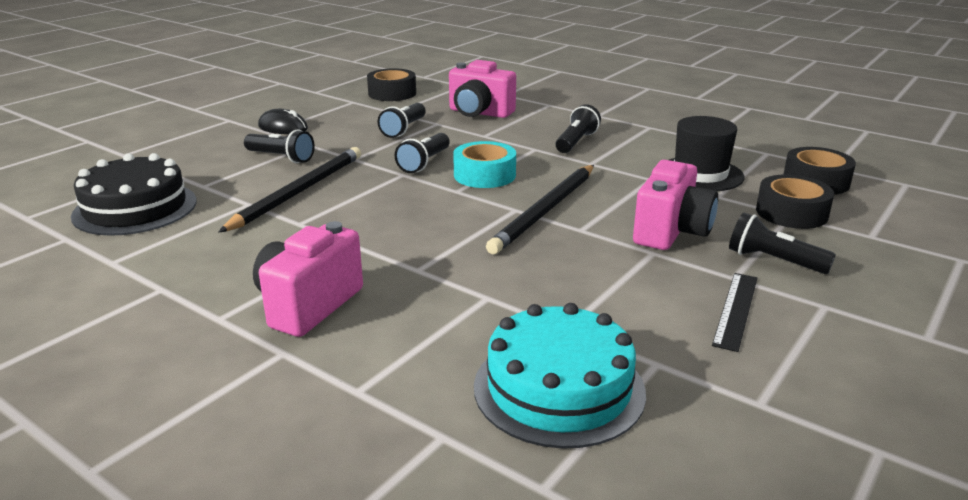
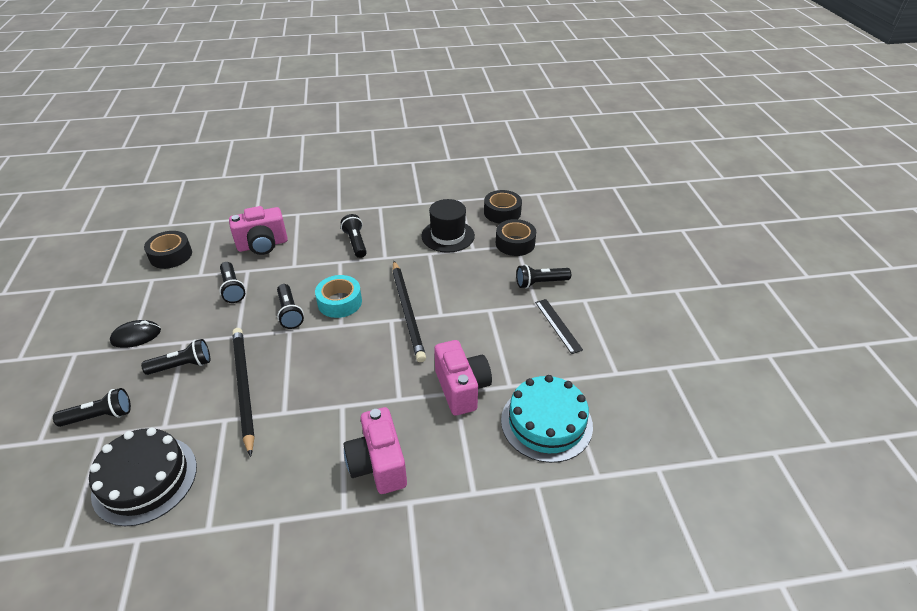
camera: 45 degrees left, 15 degrees up
pink camera [633,160,718,250] -> pink camera moved to [434,340,492,416]
none -> black flashlight [53,388,131,427]

